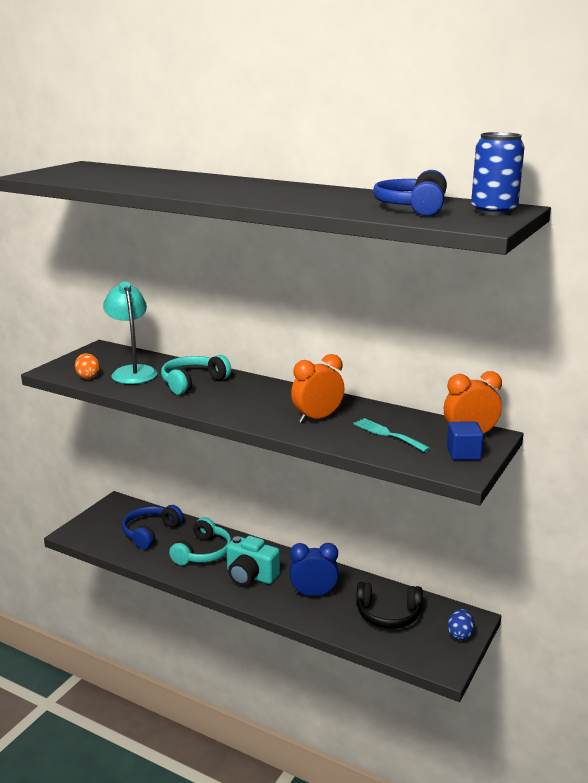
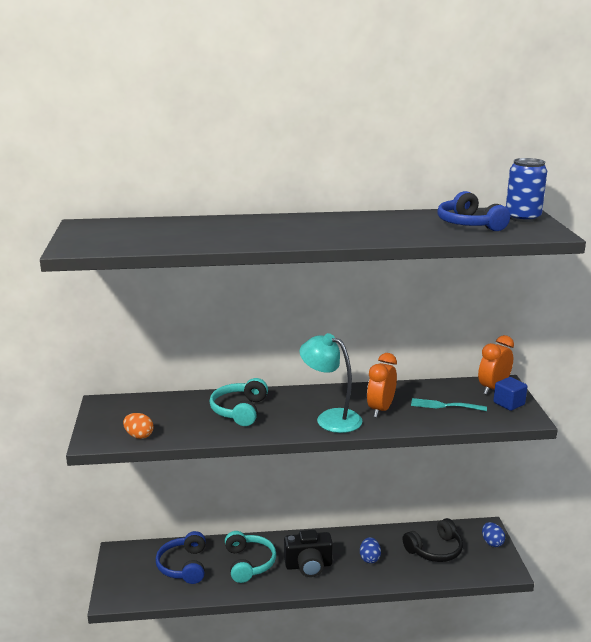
camera: 35 degrees left, 0 degrees up
turquoise lamp [103,282,158,384] -> turquoise lamp moved to [299,333,363,433]
turquoise camera [226,536,280,586] -> black camera [284,530,333,577]
blue clock [290,543,338,596] -> blue egg [360,537,381,563]

